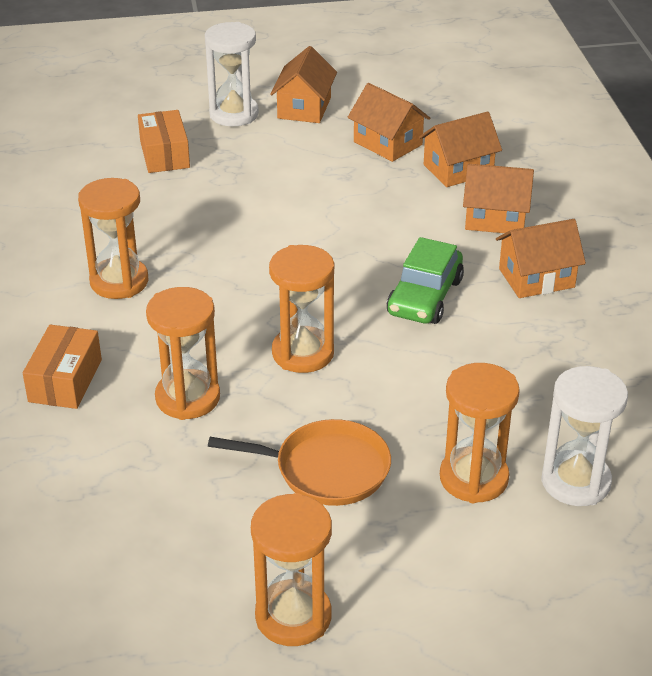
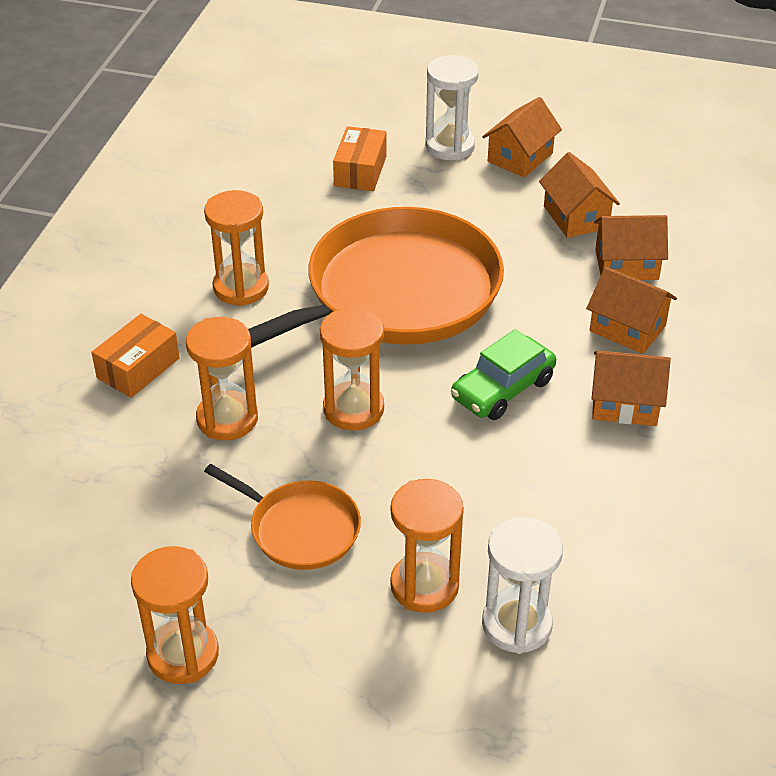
camera: 25 degrees right, 5 degrees up
none -> orange pan [248,207,504,348]

